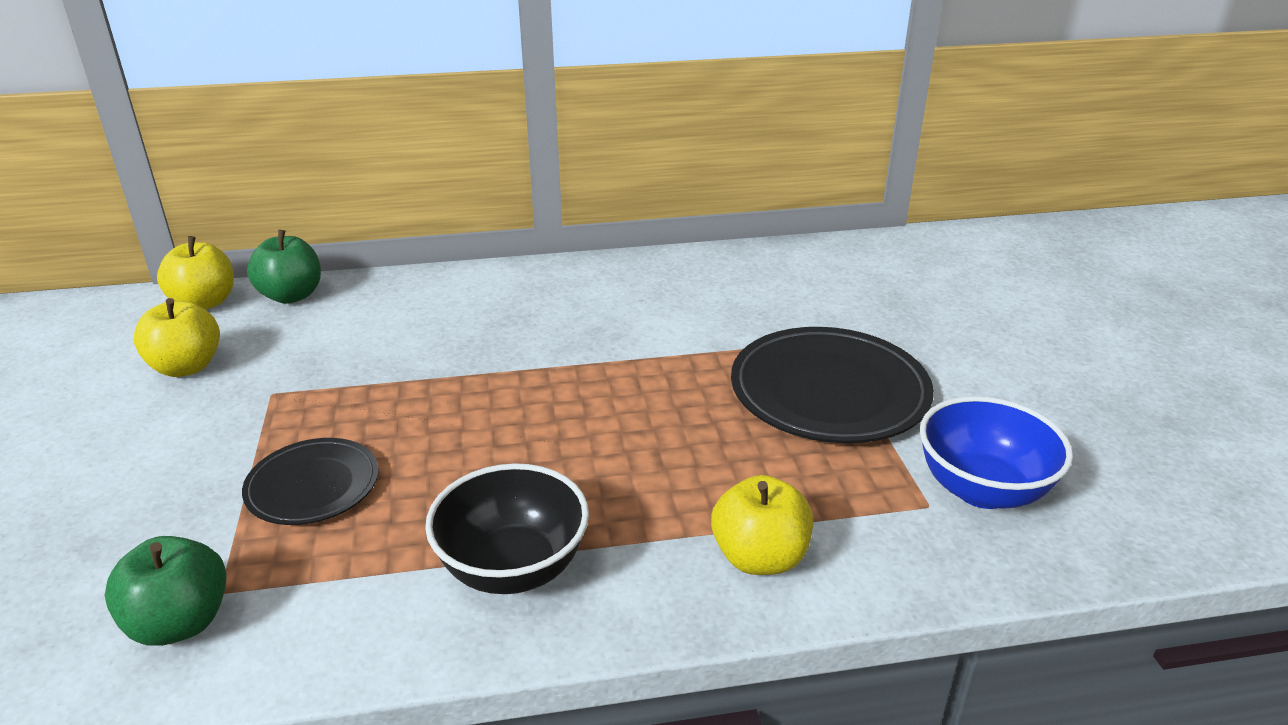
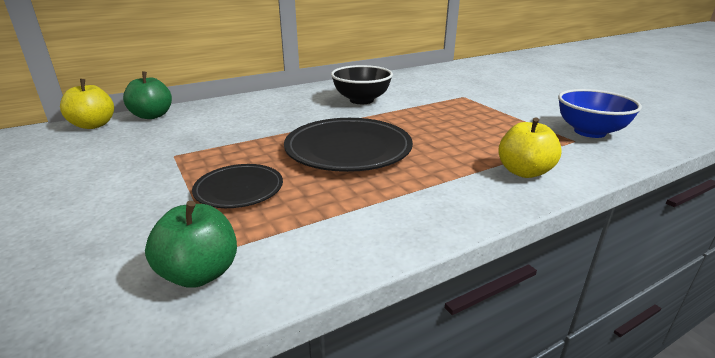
camera: 20 degrees left, 5 degrees down
yellow apple [133,298,220,377] -> none
black bowl [425,463,589,594] -> black bowl moved to [331,65,393,104]
black plate [731,327,934,443] -> black plate moved to [284,118,413,172]

